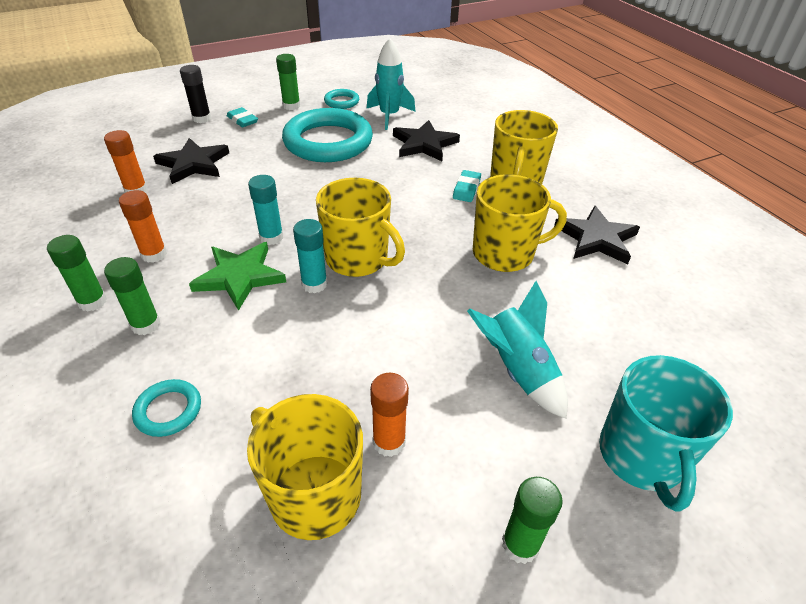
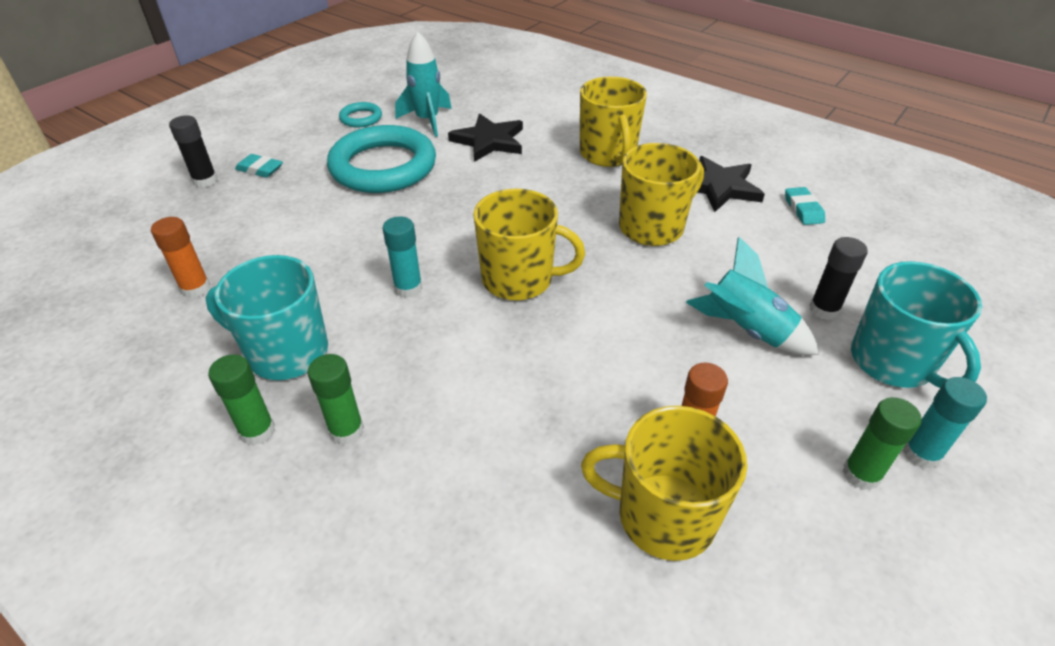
camera: 25 degrees left, 0 degrees up
orange glue stick [119,190,167,263] -> turquoise mug [206,255,328,380]
turquoise ring [132,379,201,437] -> none
black star [153,138,229,184] -> none
green star [189,242,286,311] -> none
green glue stick [276,54,300,110] -> none
turquoise glue stick [293,219,328,293] -> turquoise glue stick moved to [903,377,987,469]
turquoise eraser [453,170,481,202] -> turquoise eraser moved to [785,187,825,225]
none -> black glue stick [809,237,868,320]

